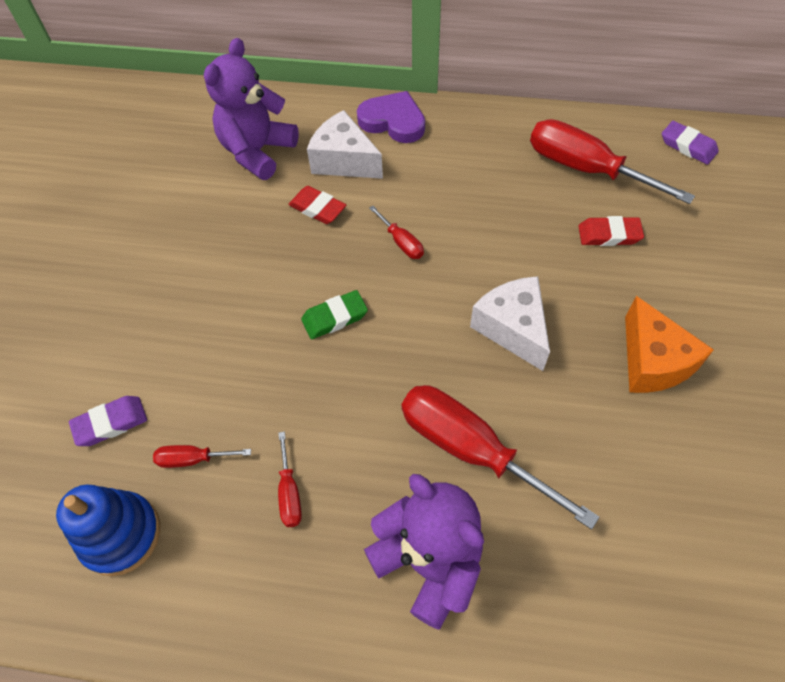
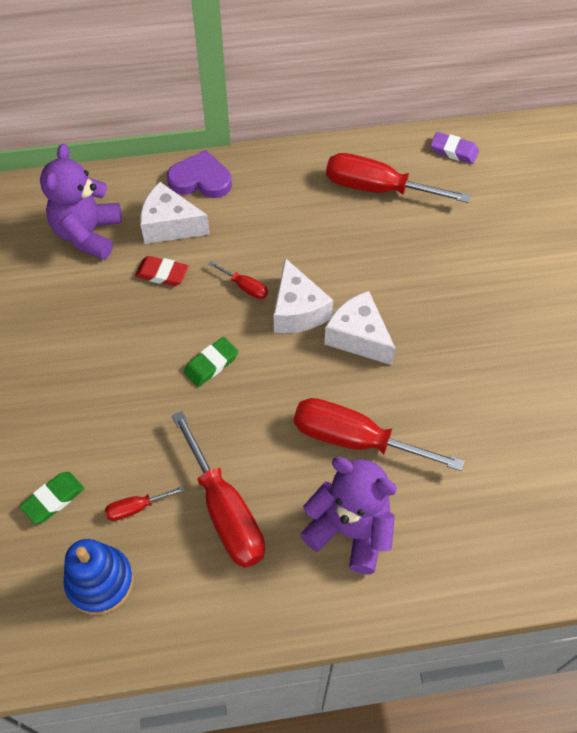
camera: 20 degrees left, 0 degrees up
purple eraser [69,396,147,446] -> green eraser [20,472,84,524]
red screwdriver [278,431,302,527] -> red screwdriver [172,411,265,568], size x2.21
red eraser [578,216,644,246] -> none
orange cheese [625,296,714,393] -> none
none -> white cheese [274,258,333,333]

